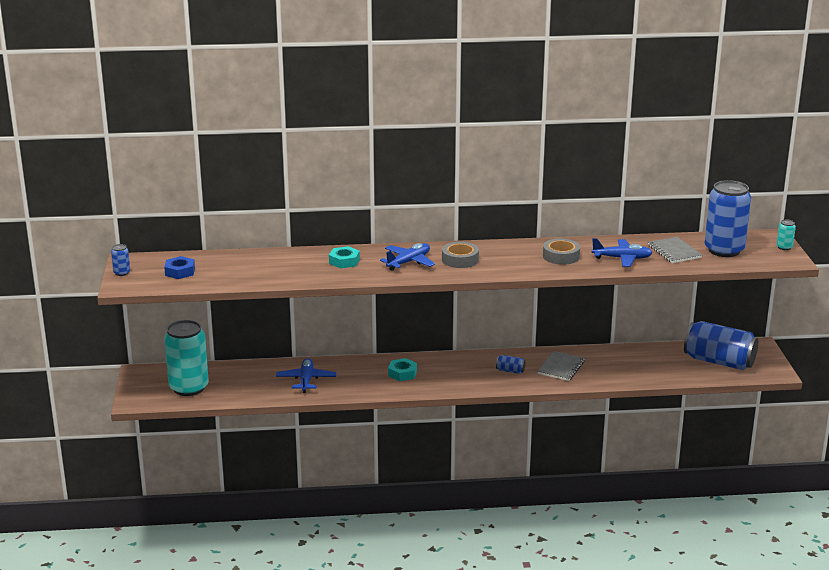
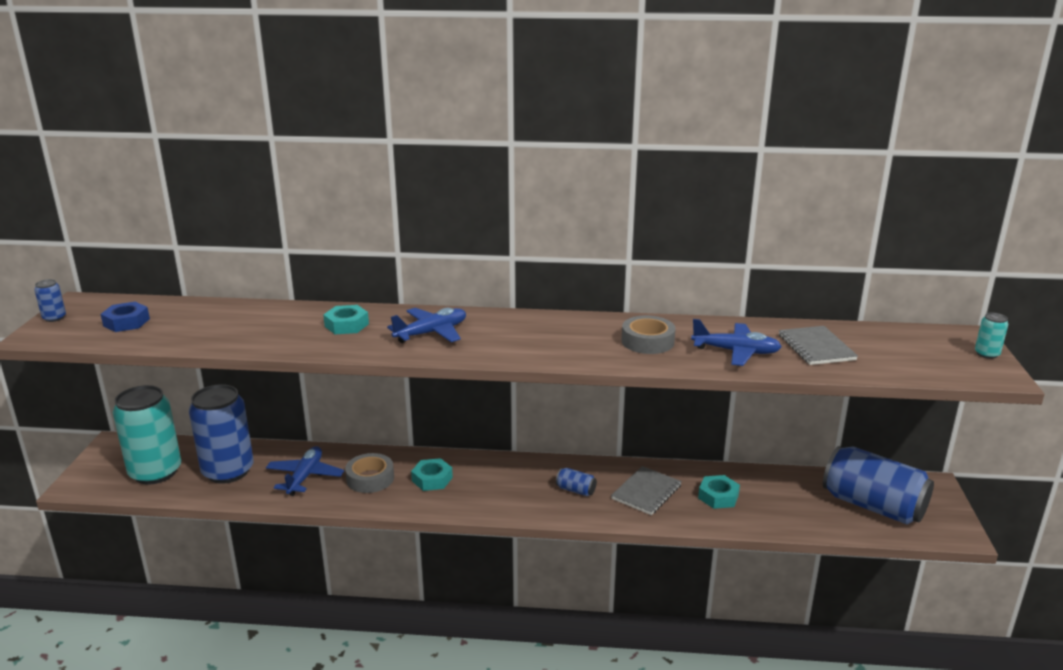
camera: 10 degrees right, 0 degrees up
grey tape [442,242,479,268] -> grey tape moved to [345,453,394,493]
blue can [705,180,751,257] -> blue can moved to [189,384,254,484]
none -> turquoise nut [698,475,740,509]

